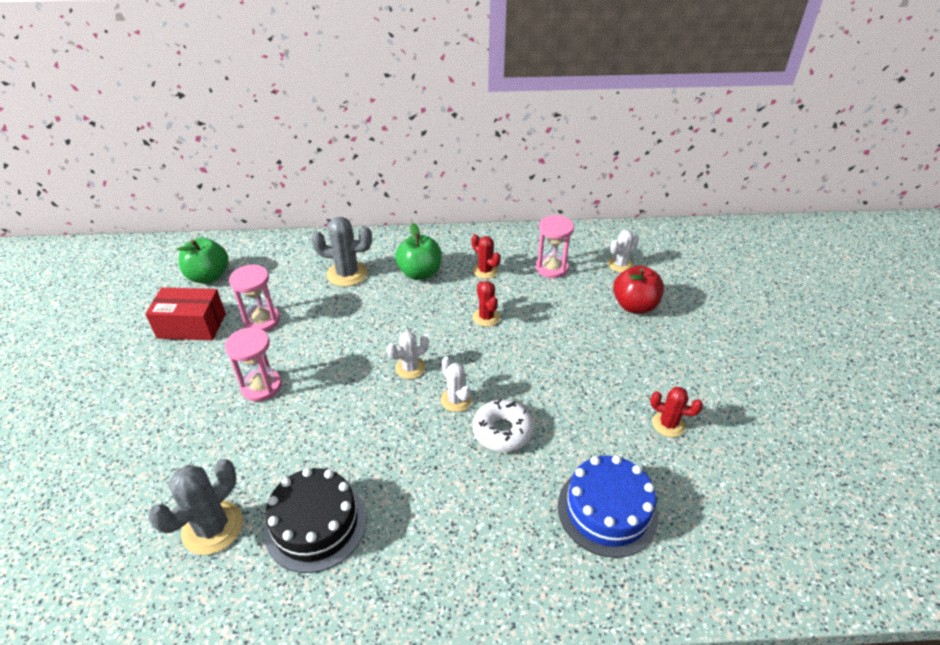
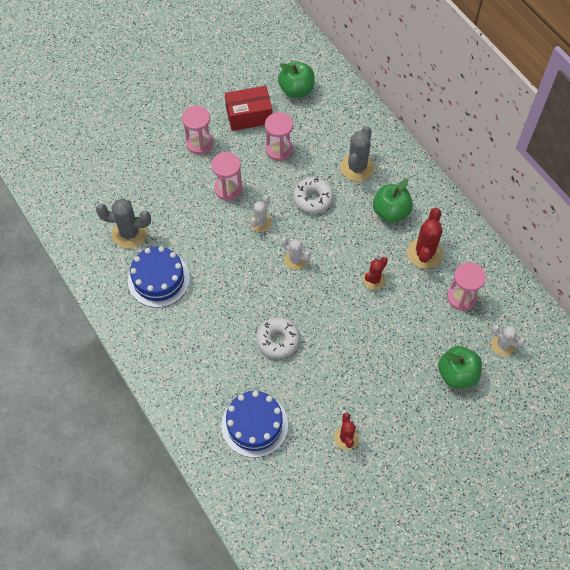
camera: 60 degrees right, 20 degrees up
red box [145,287,226,340] -> red box turned 75 degrees counterclockwise [225,86,272,131]
black cake [264,468,367,573] -> blue cake [128,246,190,308]
grey cactus [311,217,372,287] -> grey cactus turned 45 degrees clockwise [340,126,374,182]
white cactus [441,357,472,412] -> white cactus moved to [250,195,272,232]
red cactus [471,234,501,279] -> red cactus [407,208,443,269], size x1.60
red apple [613,266,664,314] -> green apple [438,346,482,389]
none -> pink hourglass [182,106,213,154]
none -> white donut [293,177,333,213]

